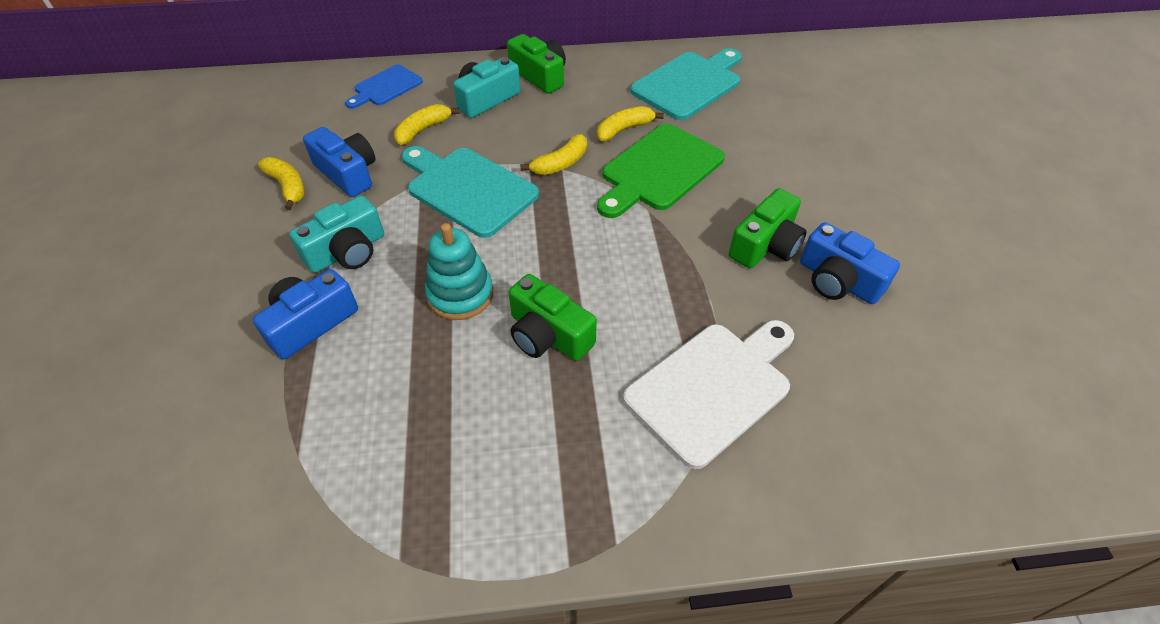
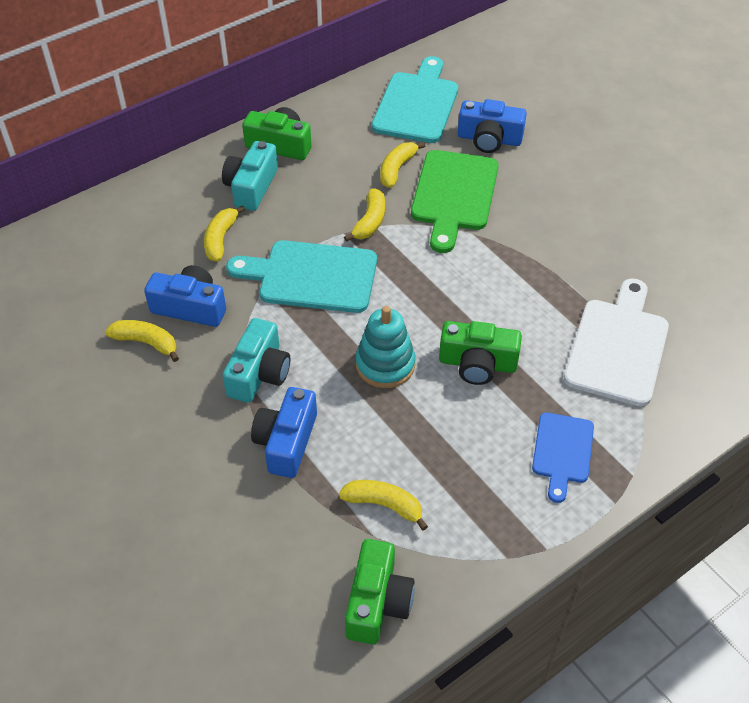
camera: 30 degrees left, 0 degrees up
blue cutting board [345,64,423,109] -> blue cutting board moved to [532,412,594,503]
green camera [729,188,807,269] -> green camera moved to [345,539,415,644]
blue camera [800,222,900,304] -> blue camera moved to [458,99,527,153]
none -> yellow banana [339,480,428,531]

